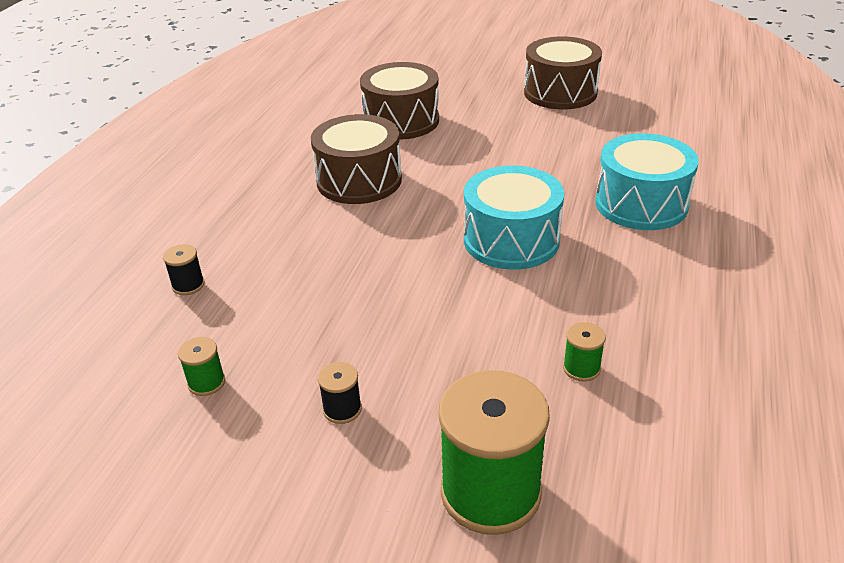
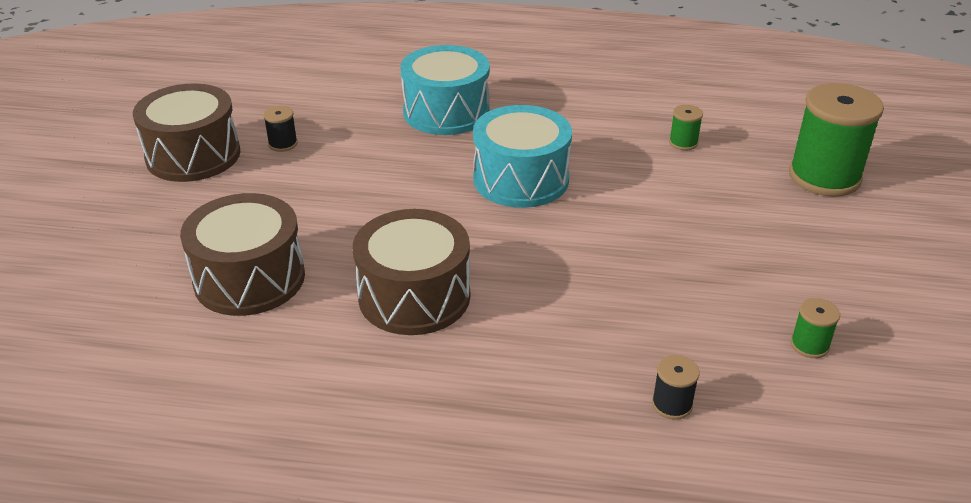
camera: 100 degrees left, 0 degrees up
black spool [318,362,362,424] -> black spool moved to [263,106,298,152]

